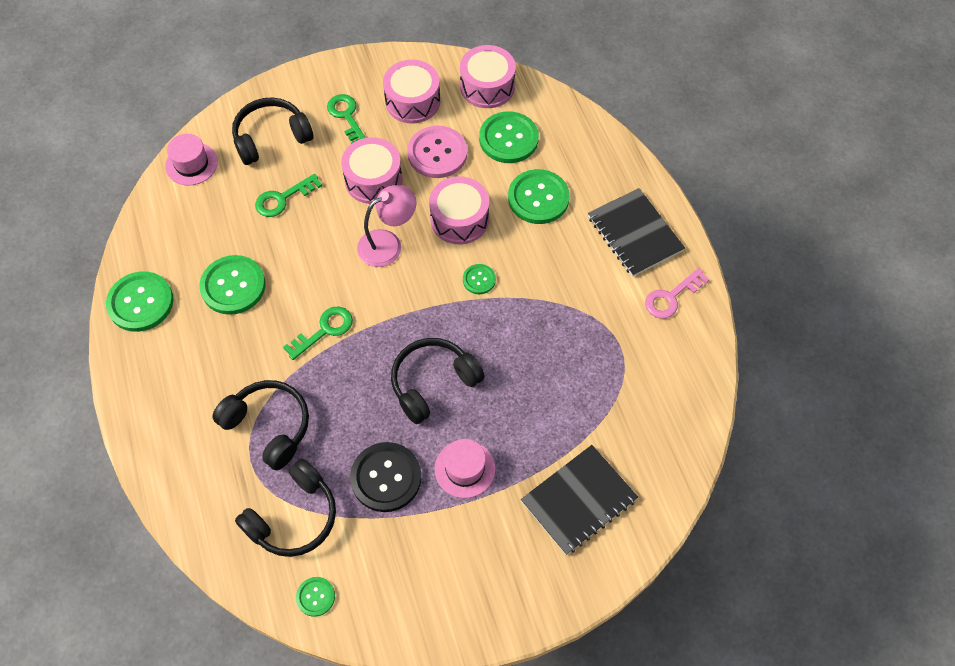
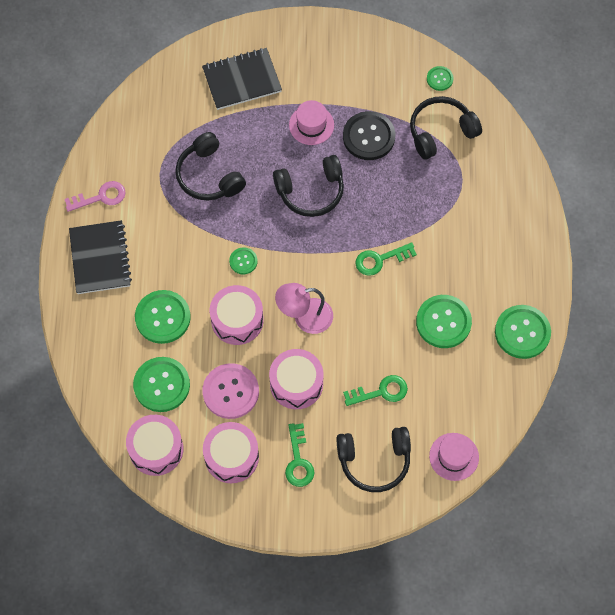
camera: 160 degrees left, 5 degrees up
black headphones [212,380,309,470] -> black headphones moved to [175,132,246,200]

